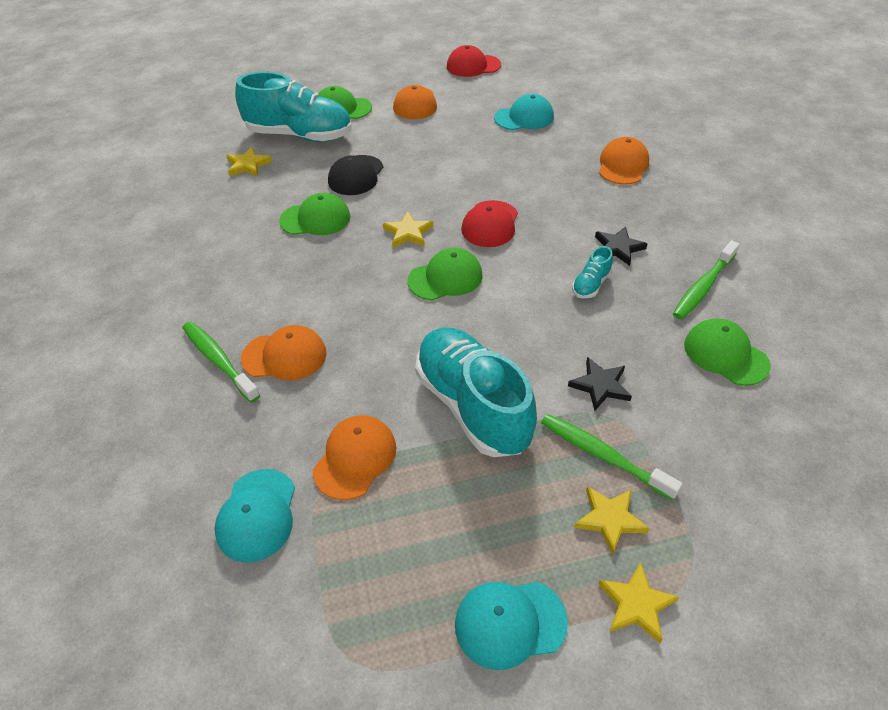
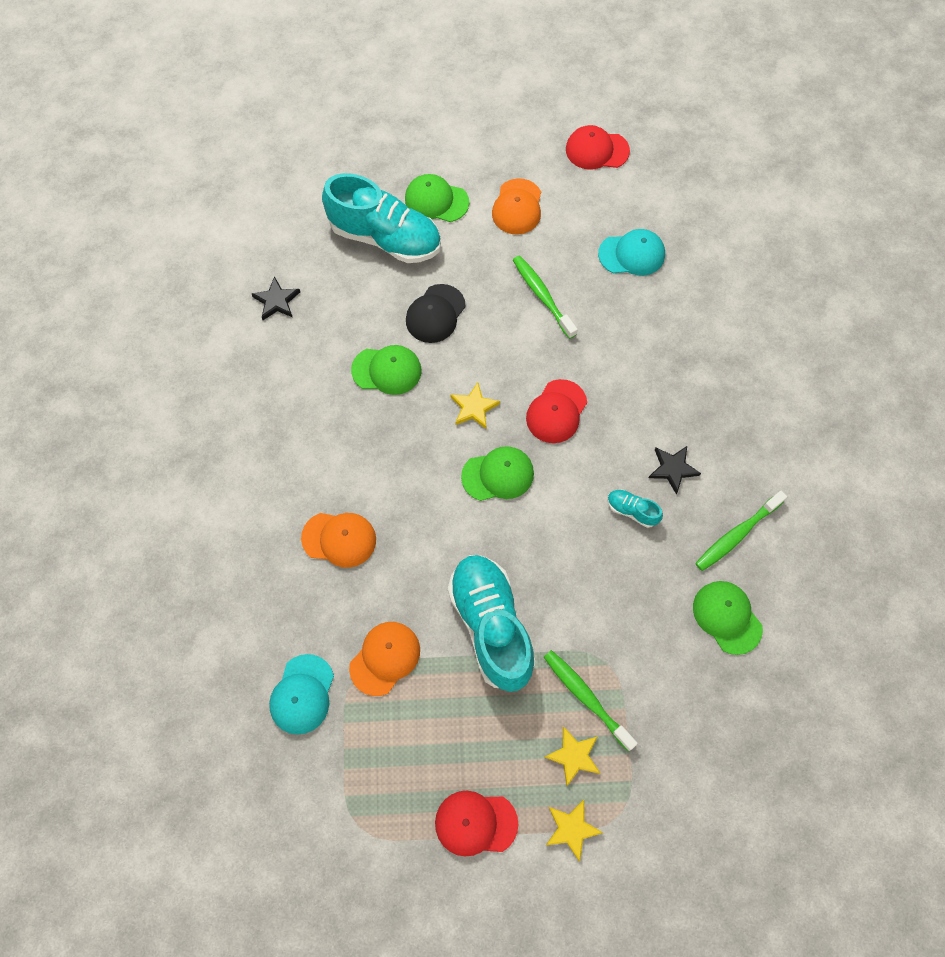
camera: 10 degrees right, 20 degrees up
green toothbrush [183,321,260,403] -> green toothbrush moved to [513,255,578,339]
yellow star [226,147,272,177] -> none
turquoise cap [455,582,568,670] -> red cap [435,791,518,857]
black star [568,357,632,411] -> black star moved to [252,276,300,320]
turquoise shoe [572,246,613,298] -> turquoise shoe turned 75 degrees clockwise [607,490,663,528]
orange cap [599,137,649,185] -> none

